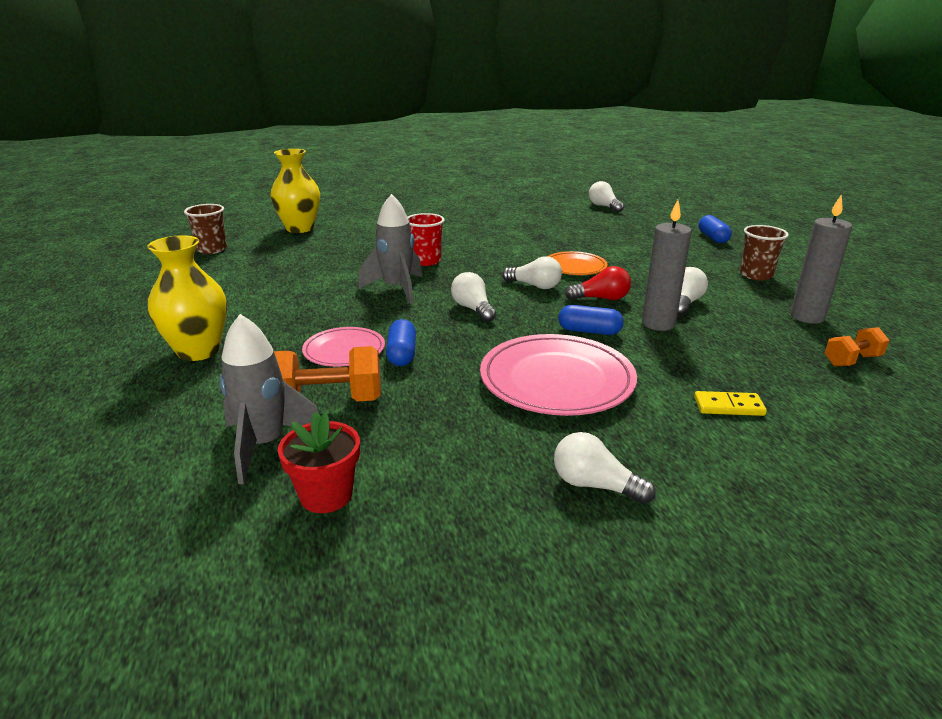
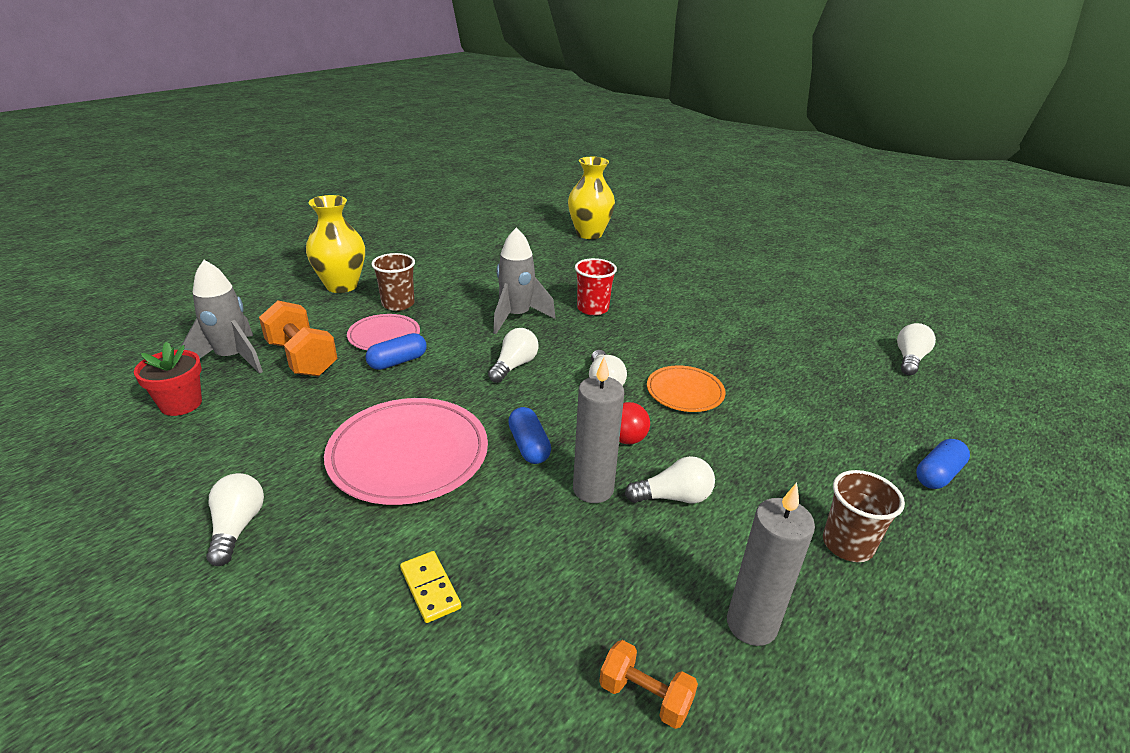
camera: 55 degrees right, 5 degrees up
brown cup [184,204,227,254] -> brown cup moved to [371,253,415,311]

